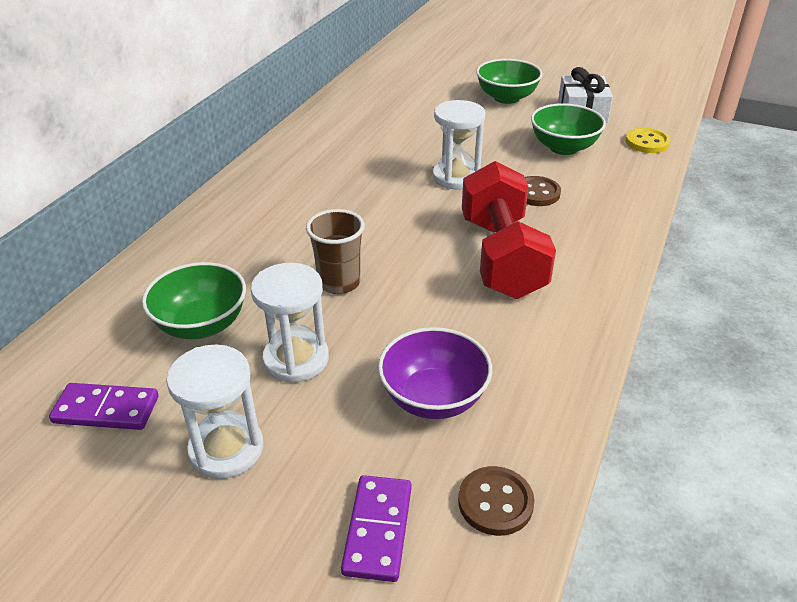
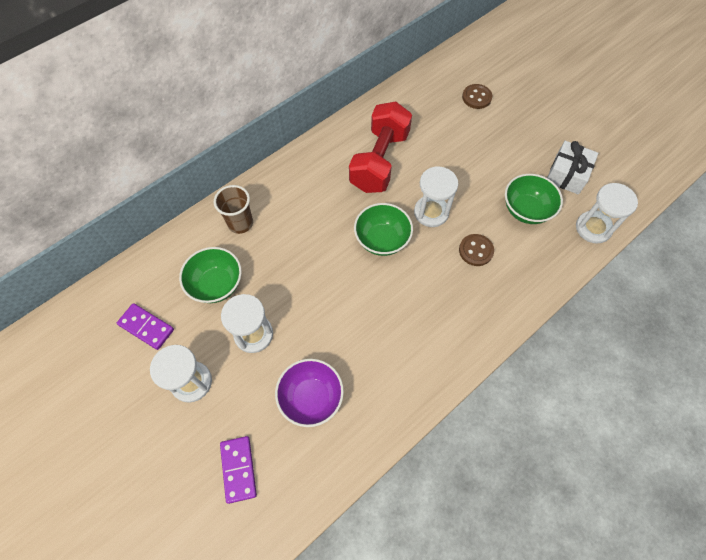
camera: 25 degrees right, 25 degrees up
brown cup [306,209,365,294] -> brown cup moved to [214,185,253,234]
purple domino [341,475,412,582] -> purple domino turned 45 degrees counterclockwise [220,436,257,504]
brown button [458,466,534,536] -> brown button moved to [462,84,492,109]
red dumbbell [462,161,556,299] -> red dumbbell moved to [349,102,412,193]
green bowl [476,59,542,104] -> green bowl moved to [354,203,413,256]
yellow button [625,128,670,153] -> white hourglass [576,183,638,244]

